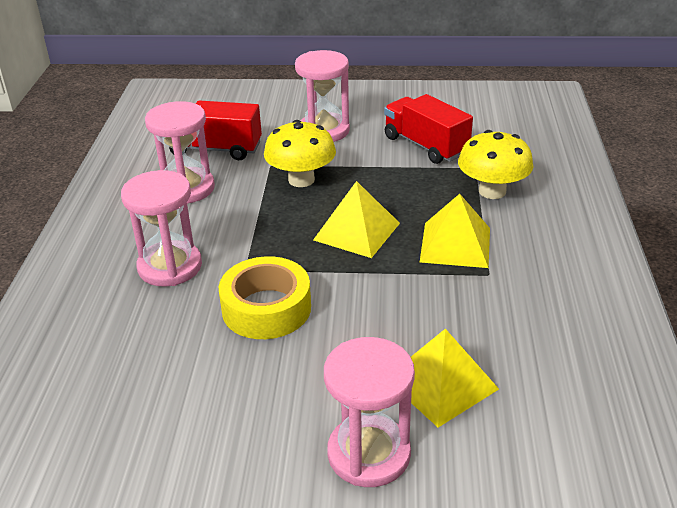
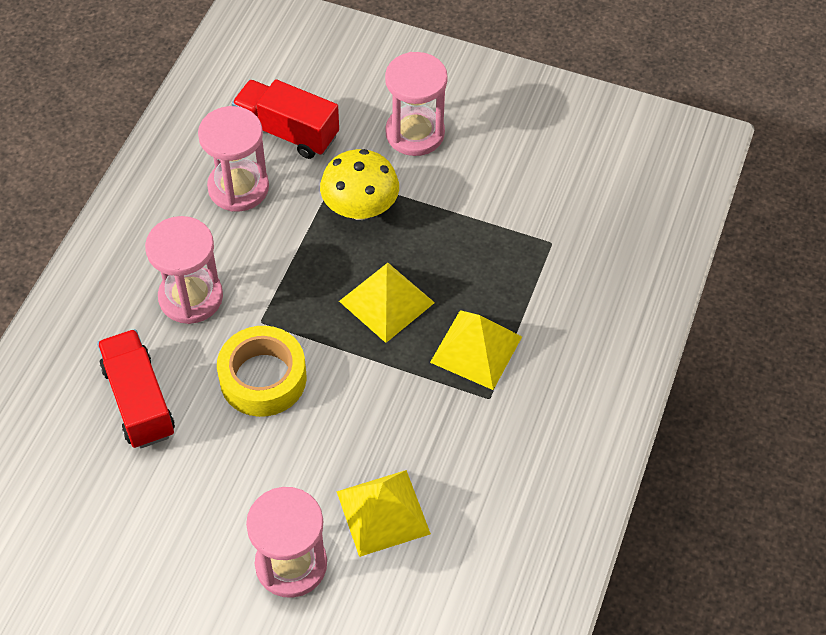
camera: 15 degrees right, 20 degrees up
red truck [384,94,473,164] -> red truck moved to [97,329,175,448]
yellow mushroom [458,130,534,199] -> none

